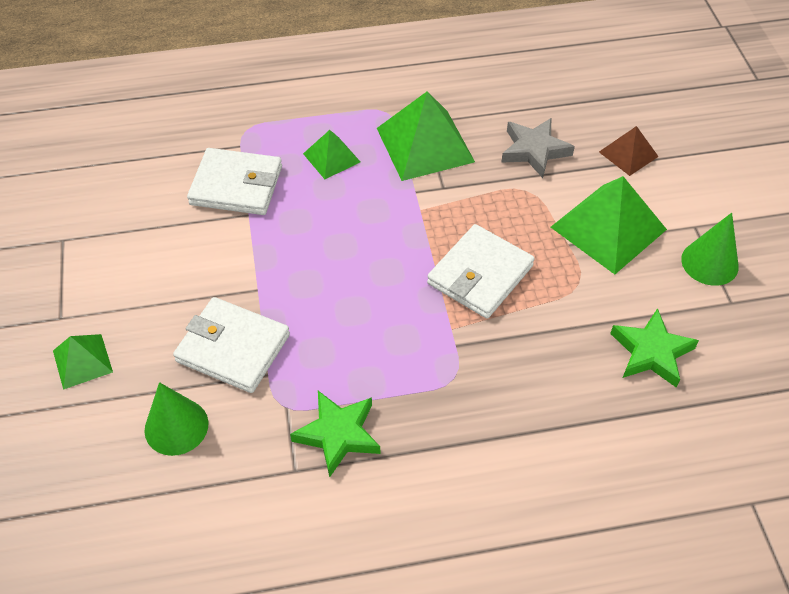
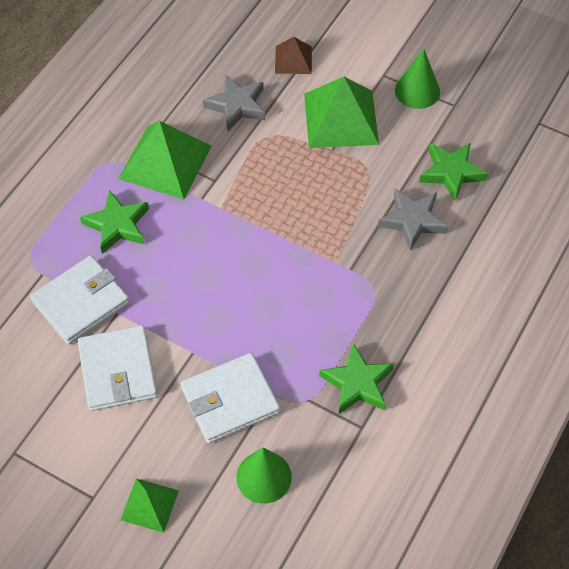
camera: 50 degrees left, 5 degrees up
green pyramid [303,130,360,179] -> green star [80,190,149,254]
white wallet [427,224,535,319] -> white wallet moved to [78,325,158,411]
none -> grey star [378,188,448,251]

